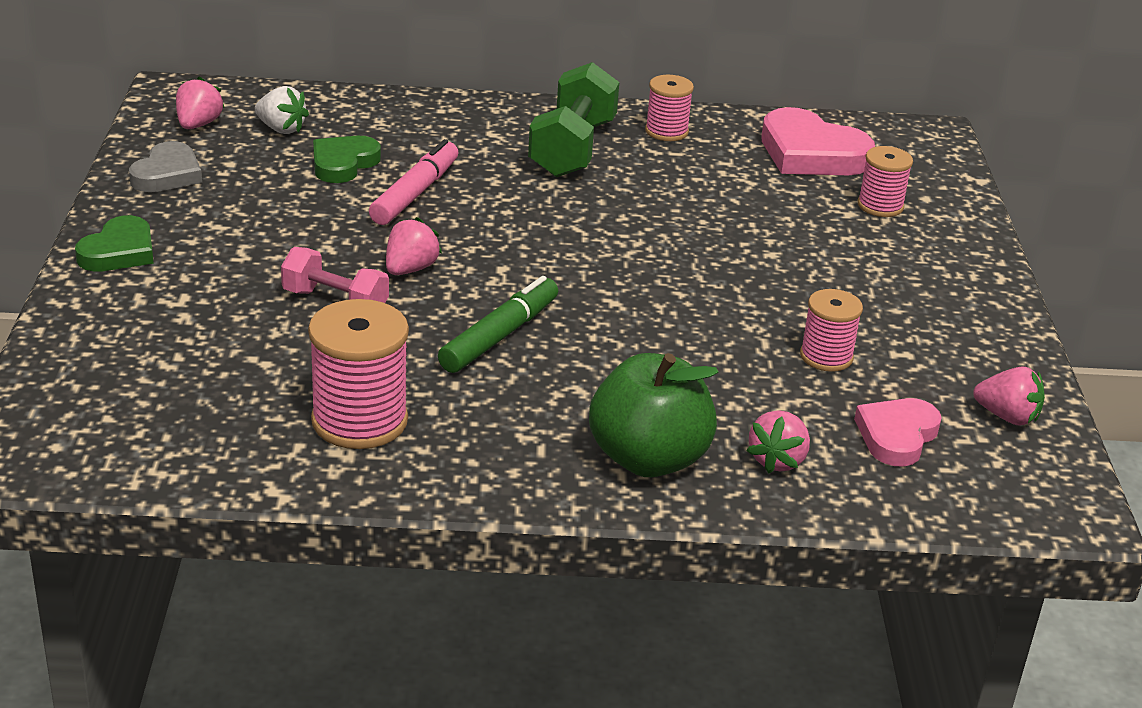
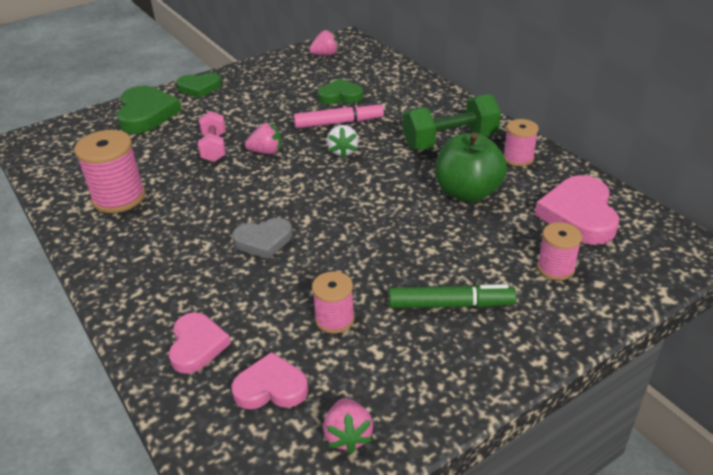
camera: 60 degrees right, 5 degrees up
grey heart [129,141,202,192] -> grey heart moved to [232,218,293,259]
white strawberry [255,86,309,134] -> white strawberry moved to [327,125,359,158]
green marker [438,276,558,373] -> green marker moved to [389,284,516,308]
green apple [589,353,719,477] -> green apple moved to [435,133,507,202]
pink strawberry [747,410,810,473] -> pink heart [169,312,231,374]
none -> green heart [117,86,182,134]

